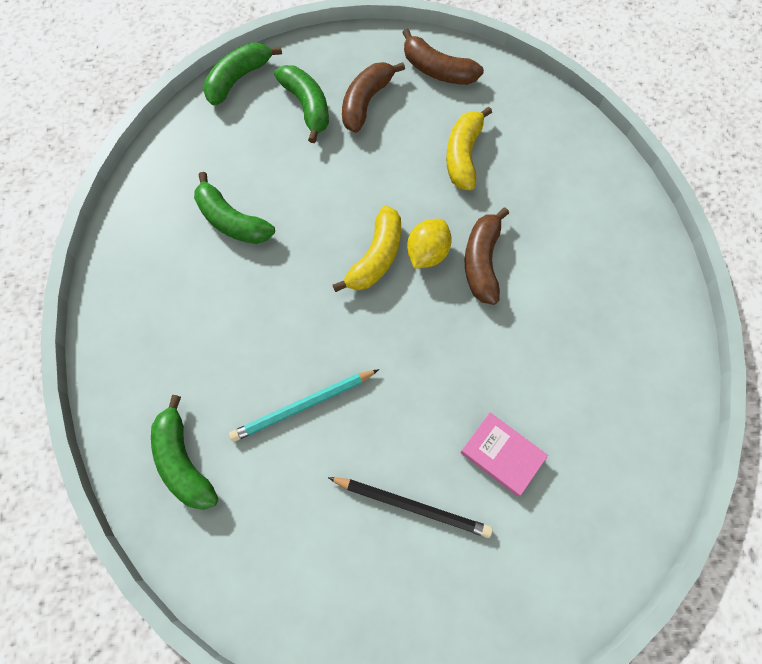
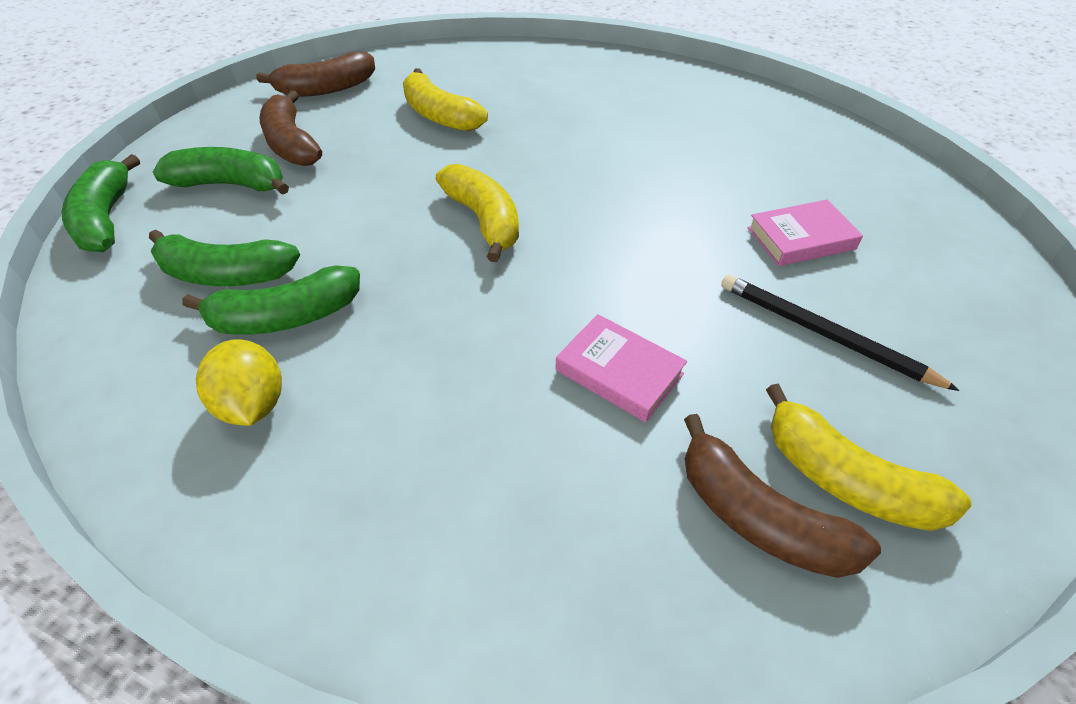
camera: 55 degrees left, 20 degrees down
green banana [151,395,218,510] -> green banana moved to [149,230,300,286]
turquoise pencil [229,369,379,442] -> pink book [556,314,687,422]
black pencil [328,477,493,538] -> black pencil turned 105 degrees counterclockwise [721,274,960,391]
yellow lemon [407,219,452,269] -> yellow lemon moved to [196,339,282,426]
brown banana [465,207,509,305] -> brown banana moved to [684,414,881,578]
none -> yellow banana [766,384,971,531]

